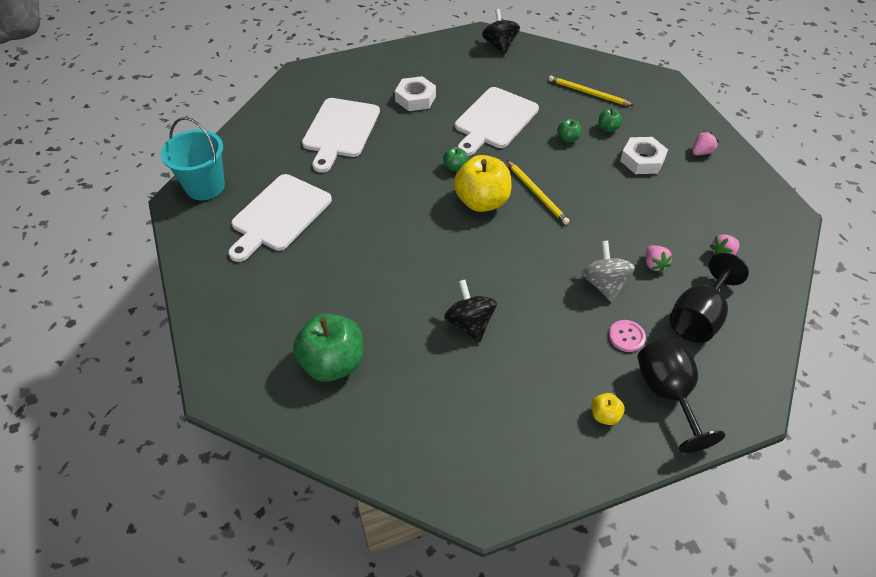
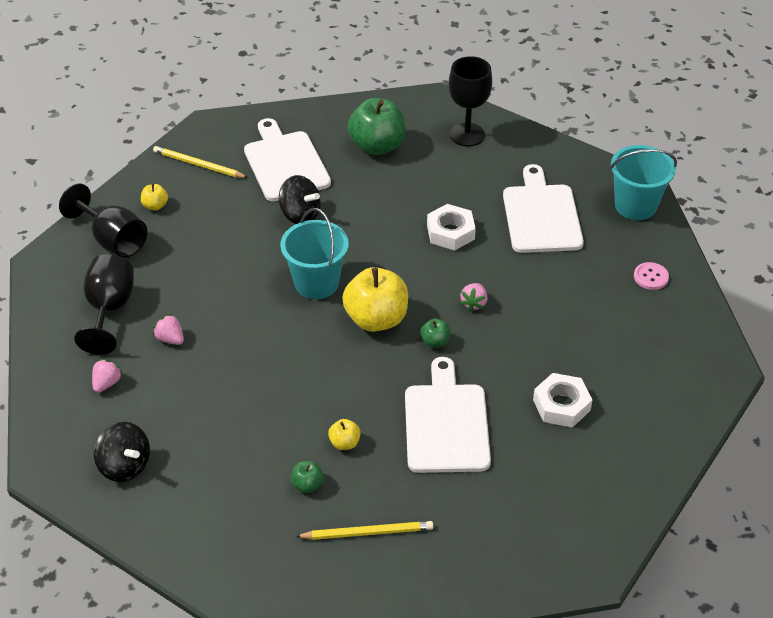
camera: 145 degrees right, 5 degrees down
white cutting board [302,98,380,173] -> white cutting board moved to [244,118,331,201]
black spinning top [482,9,520,55] -> black spinning top moved to [94,422,150,482]
yellow pencil [507,160,570,225] -> yellow pencil moved to [153,146,248,178]
green apple [557,119,581,142] -> yellow apple [328,419,361,450]
grey spinning top [582,241,635,302] -> none
pink button [609,320,646,352] -> pink button moved to [634,262,669,290]
white nut [620,137,668,174] -> white nut moved to [427,204,476,250]
pink strawberry [692,131,719,155] -> pink strawberry moved to [460,283,487,312]
none -> turquoise bucket [280,208,349,299]
none -> black goblet [449,56,492,146]

